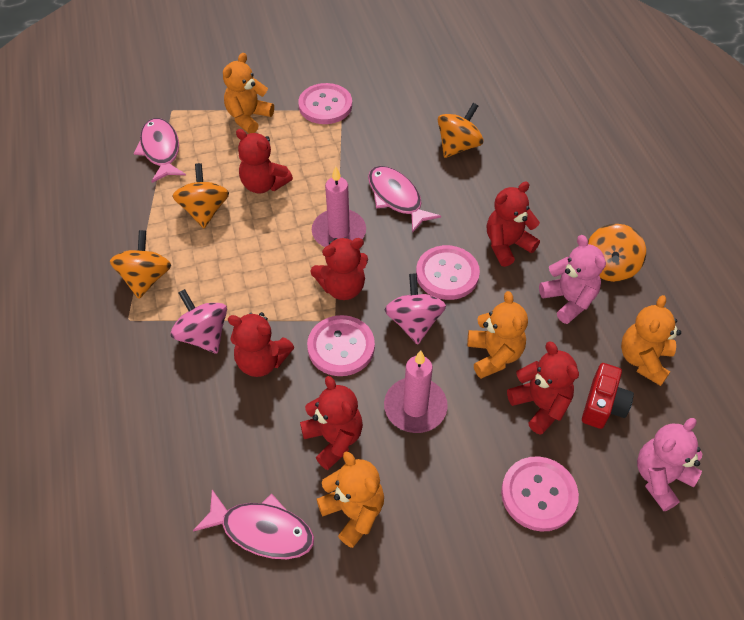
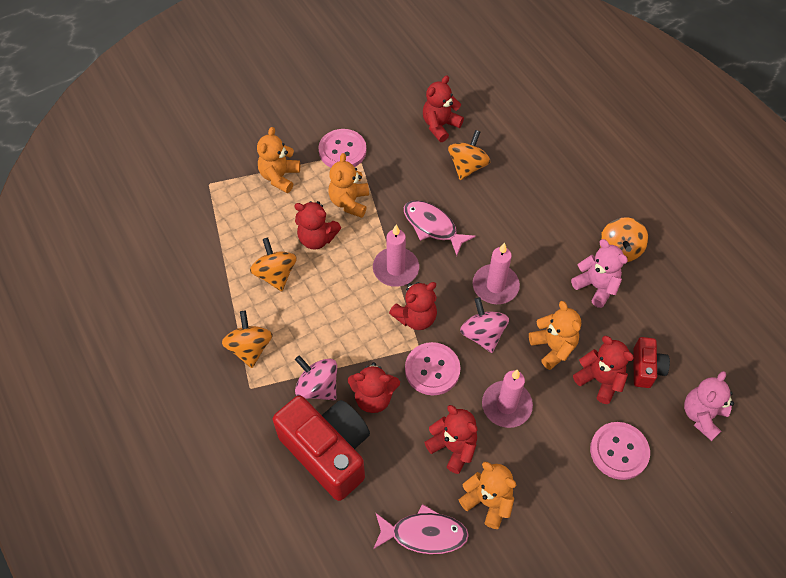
camera: 15 degrees left, 5 degrees up
pink fish [134,118,186,183] -> none
pink button [416,245,480,300] -> pink candle [473,242,520,304]
red teddy bear [487,181,540,267] -> red teddy bear moved to [423,76,464,142]
orange teddy bear [621,295,681,386] -> orange teddy bear moved to [328,153,369,218]
none -> red camera [273,395,370,501]

